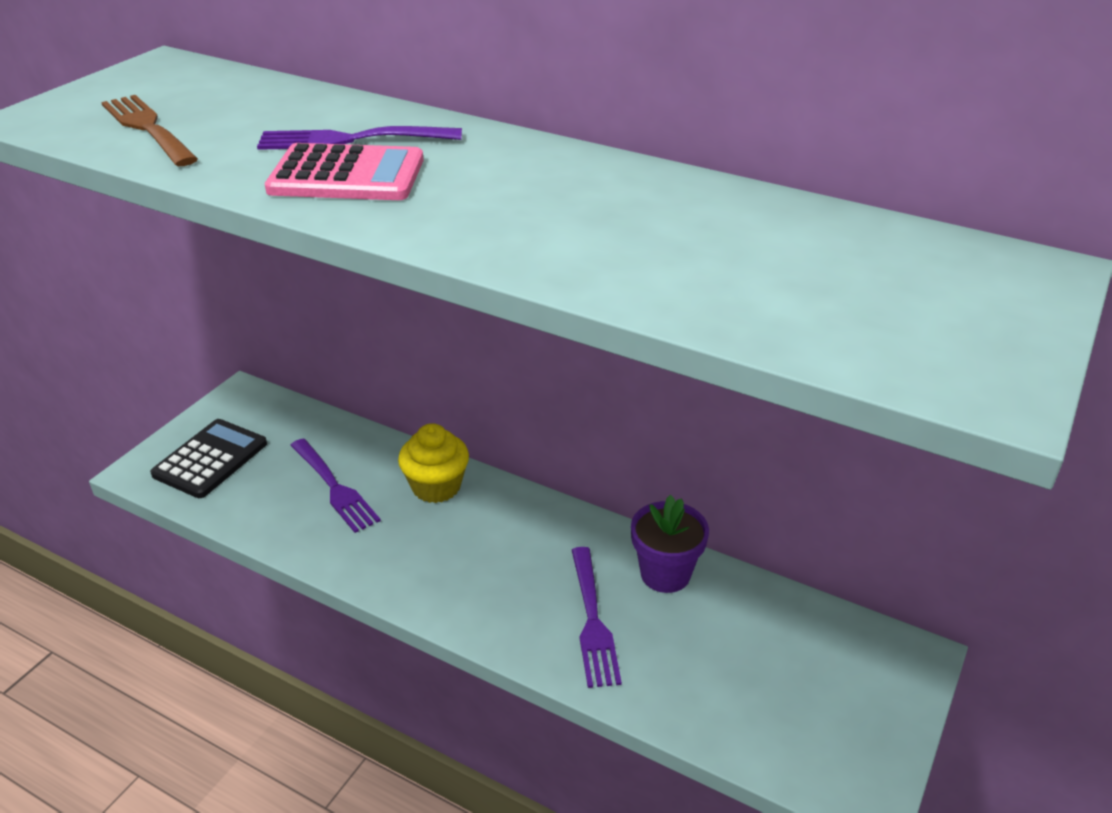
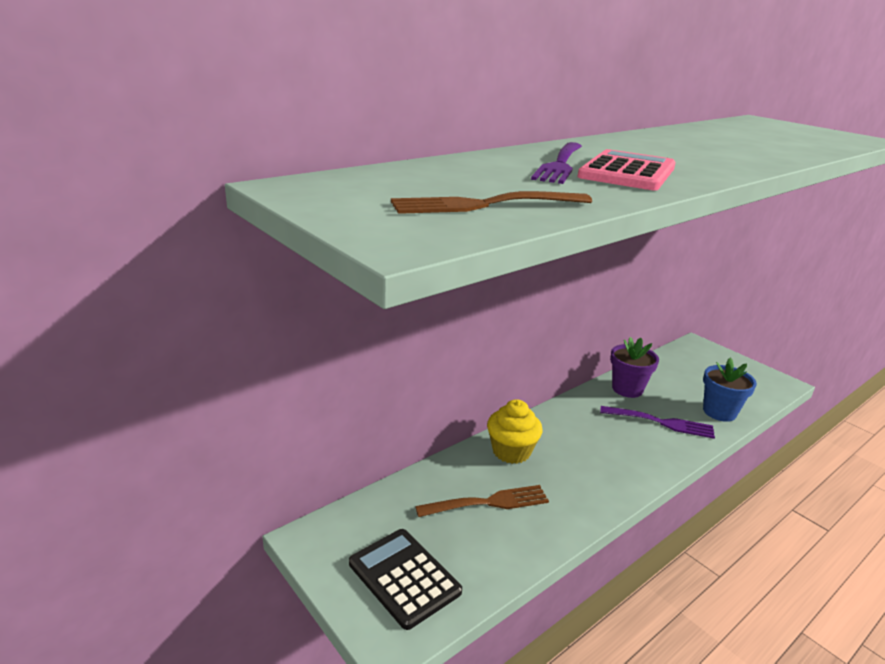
camera: 70 degrees left, 10 degrees down
purple fork [290,438,381,533] -> brown fork [415,485,549,517]
none -> blue flower pot [703,358,757,422]

